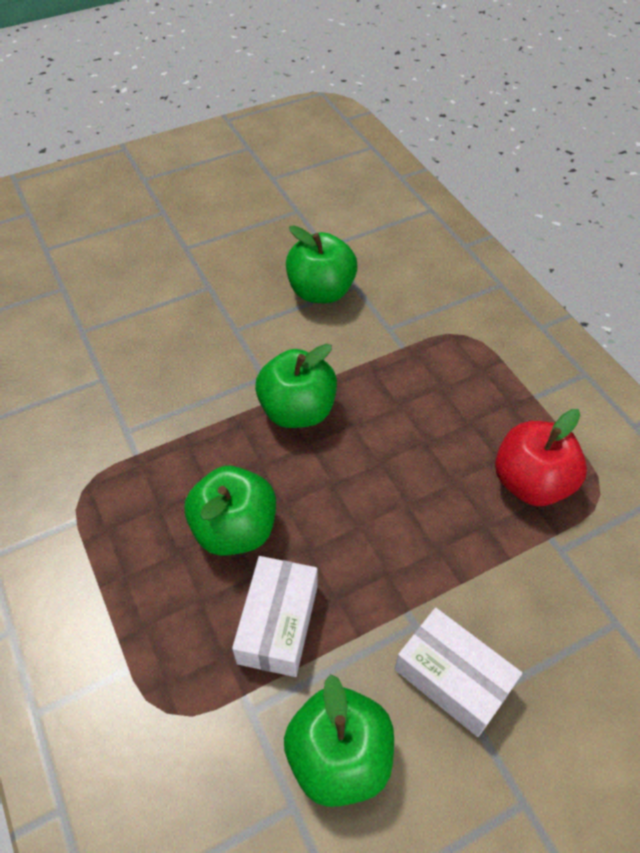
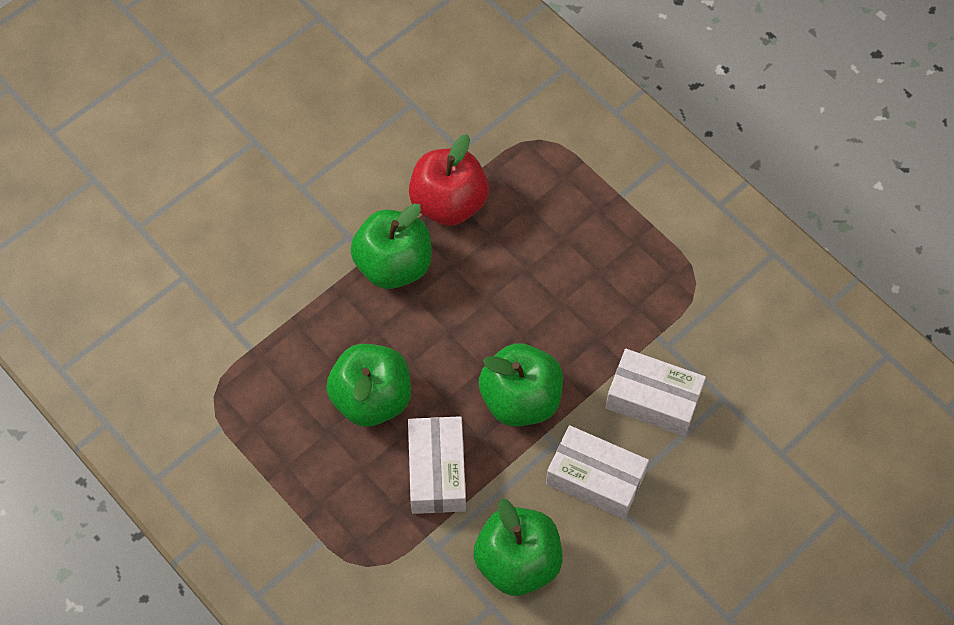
camera: 15 degrees left, 10 degrees up
green apple [286,225,358,303] -> green apple moved to [479,343,563,426]
red apple [495,409,587,506] -> red apple moved to [409,134,489,226]
none -> white box [605,349,706,437]

